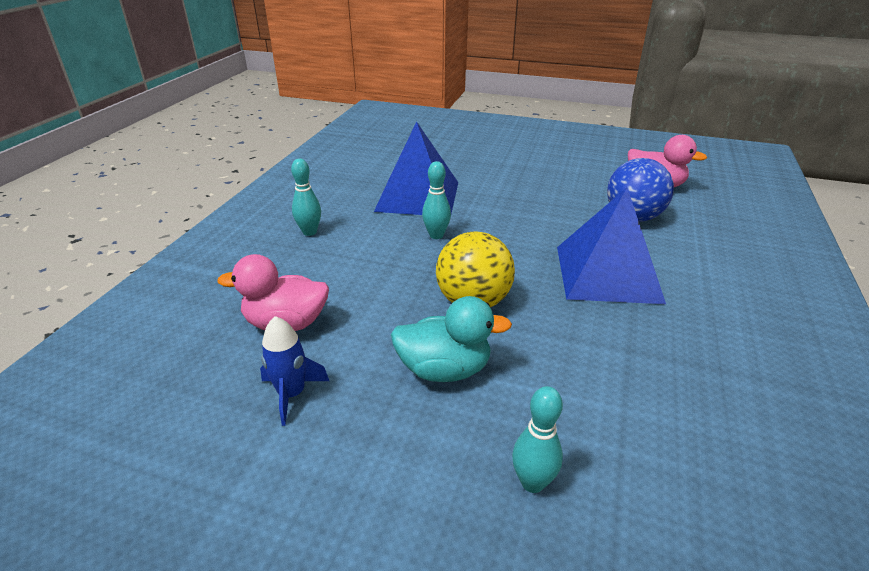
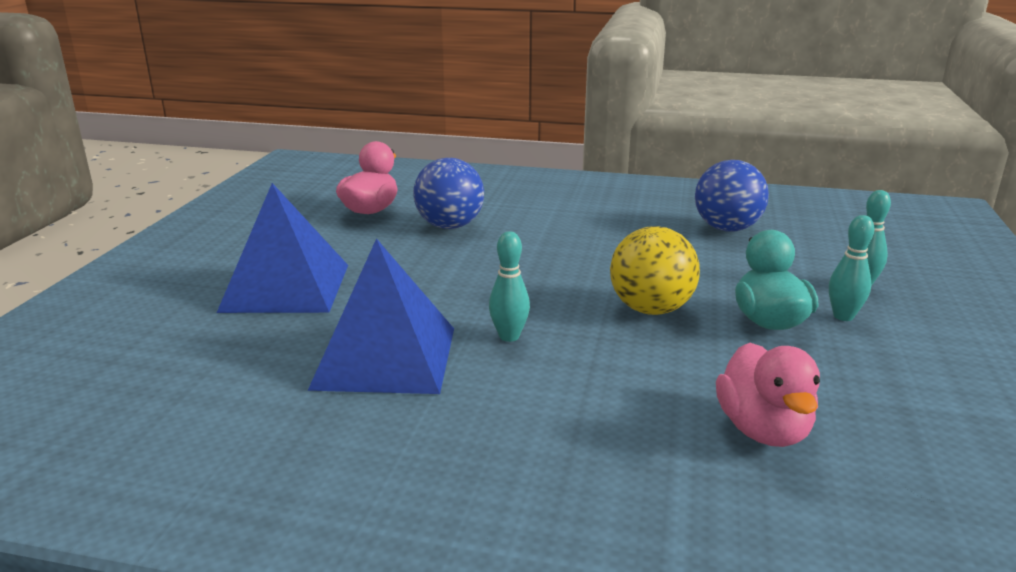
camera: 95 degrees left, 10 degrees down
blue rocket [260,316,329,426] -> none
turquoise bowling pin [291,159,321,236] -> turquoise bowling pin moved to [829,215,874,321]
blue pyramid [557,188,666,304] -> blue pyramid moved to [217,183,348,313]
none -> blue ball [695,160,769,232]

